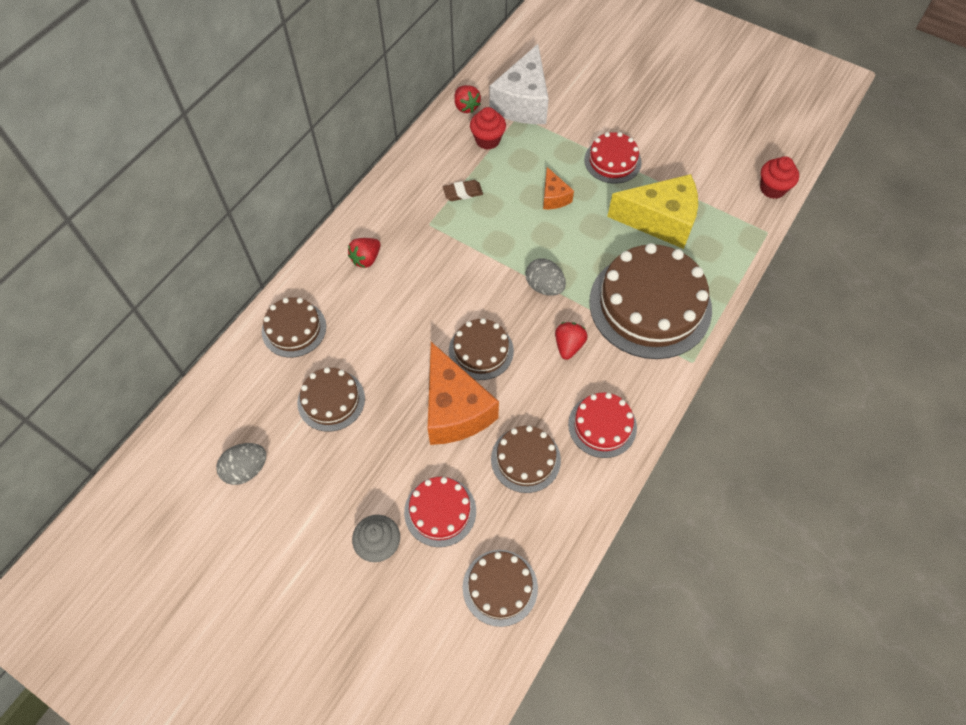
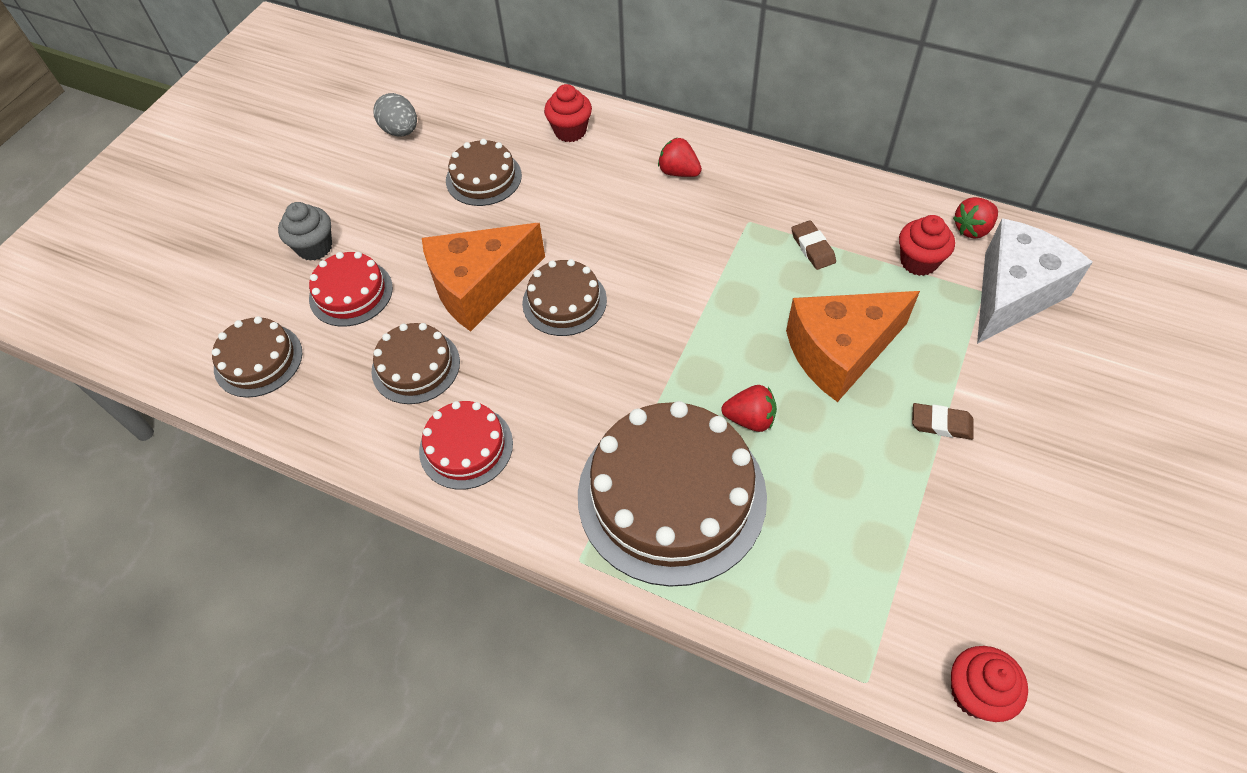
camera: 85 degrees right, 5 degrees down
brown cake [262,297,326,357] -> red cupcake [544,84,592,142]
white cheese [489,44,549,124] -> white cheese turned 120 degrees clockwise [977,218,1093,344]
grey egg [526,258,566,296] -> none
orange cheese [543,167,574,209] -> orange cheese [786,291,920,402], size x2.03
red strawberry [555,322,588,360] -> red strawberry moved to [721,385,777,432]
red cake [584,132,642,183] -> brown eraser [912,403,974,440]
yellow cheese [607,174,698,249] -> none

